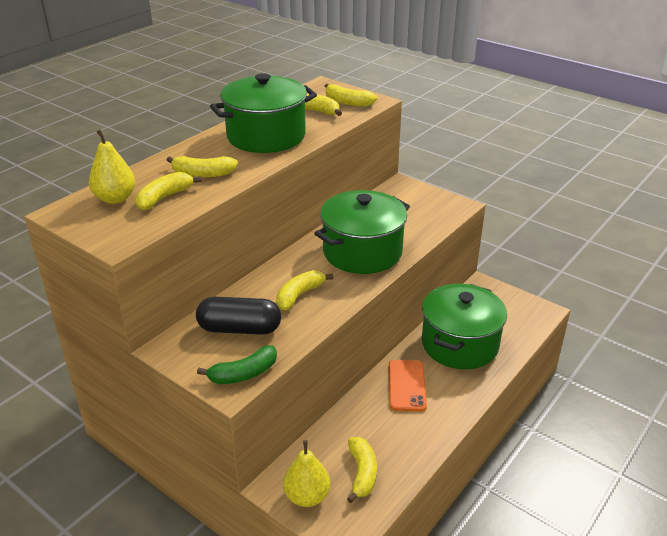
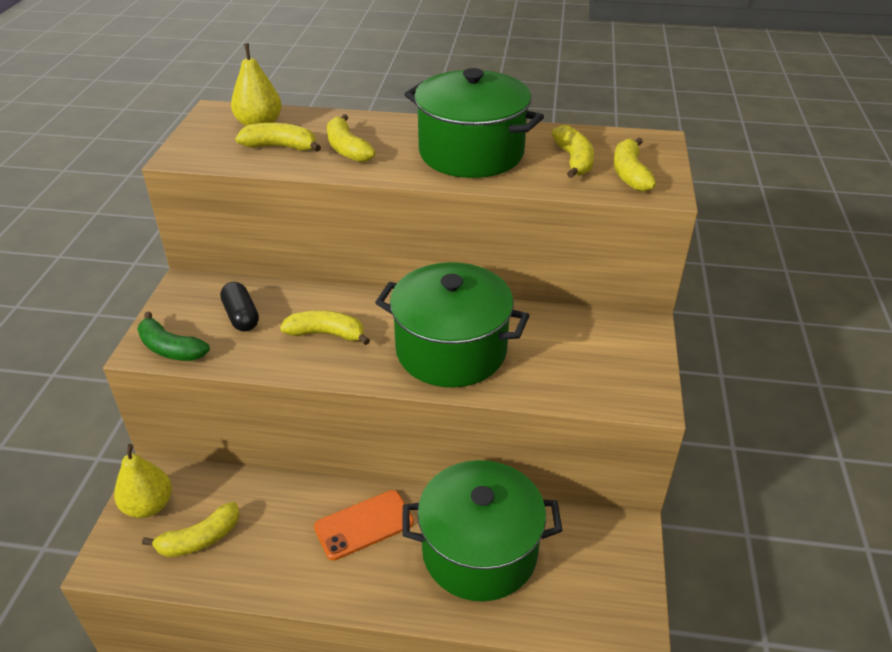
camera: 60 degrees right, 5 degrees up
black capsule [196,297,281,335] -> black capsule [220,282,259,332], size x0.66

